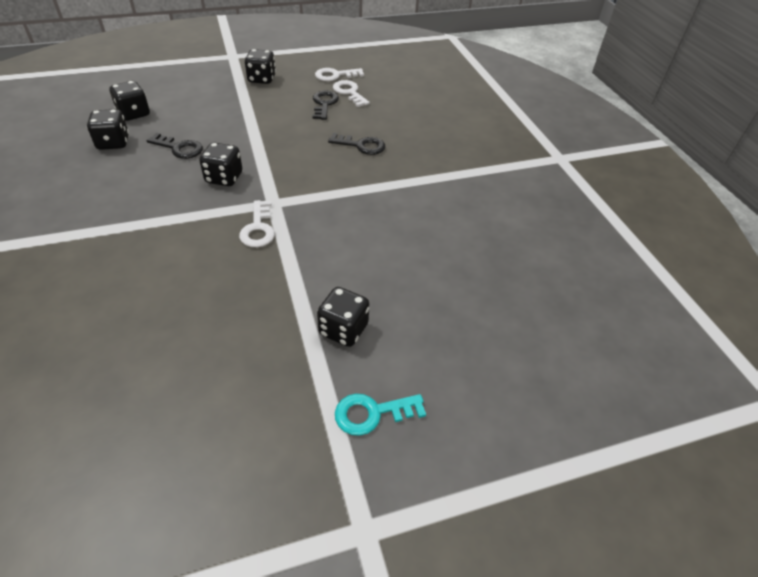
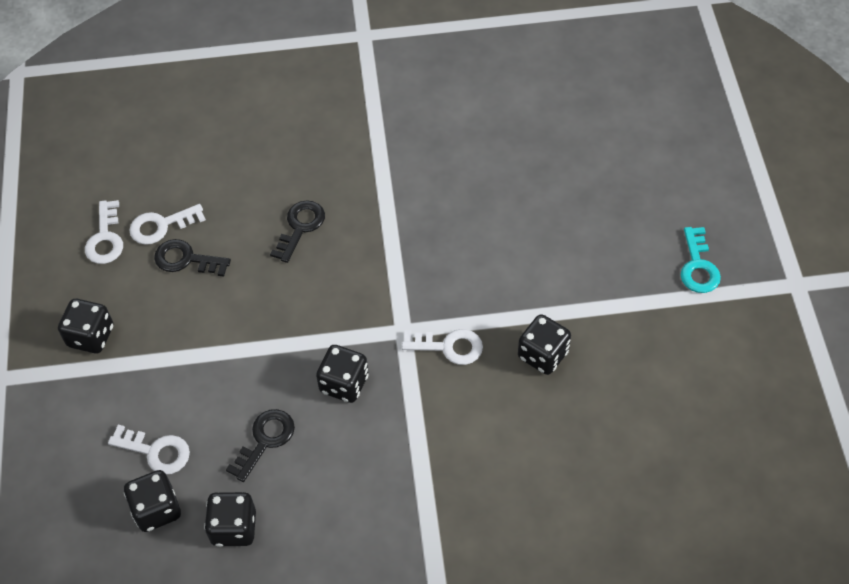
camera: 75 degrees left, 10 degrees up
black dice [317,287,369,347] -> black dice moved to [518,314,571,375]
none -> white key [108,425,190,474]

